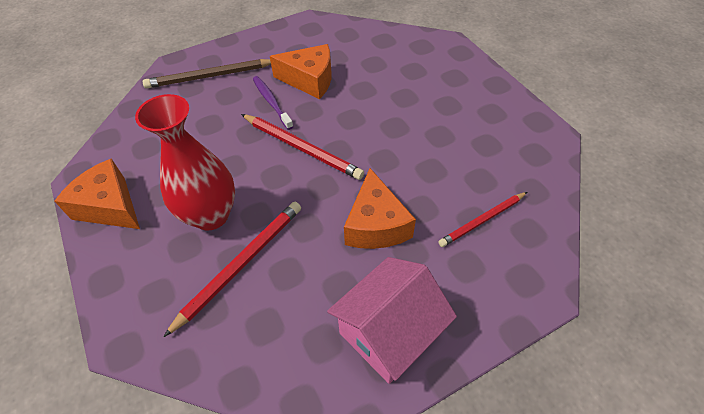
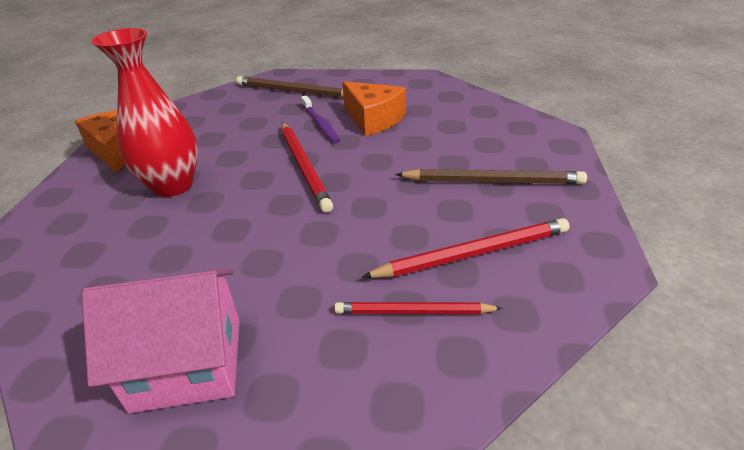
camera: 35 degrees right, 15 degrees down
red pencil [164,202,301,337] -> red pencil moved to [362,218,570,278]
purple toothbrush [253,76,293,130] -> purple toothbrush turned 150 degrees clockwise [301,96,340,143]
orange cheese [344,168,416,249] -> none
none -> brown pencil [395,169,587,184]

